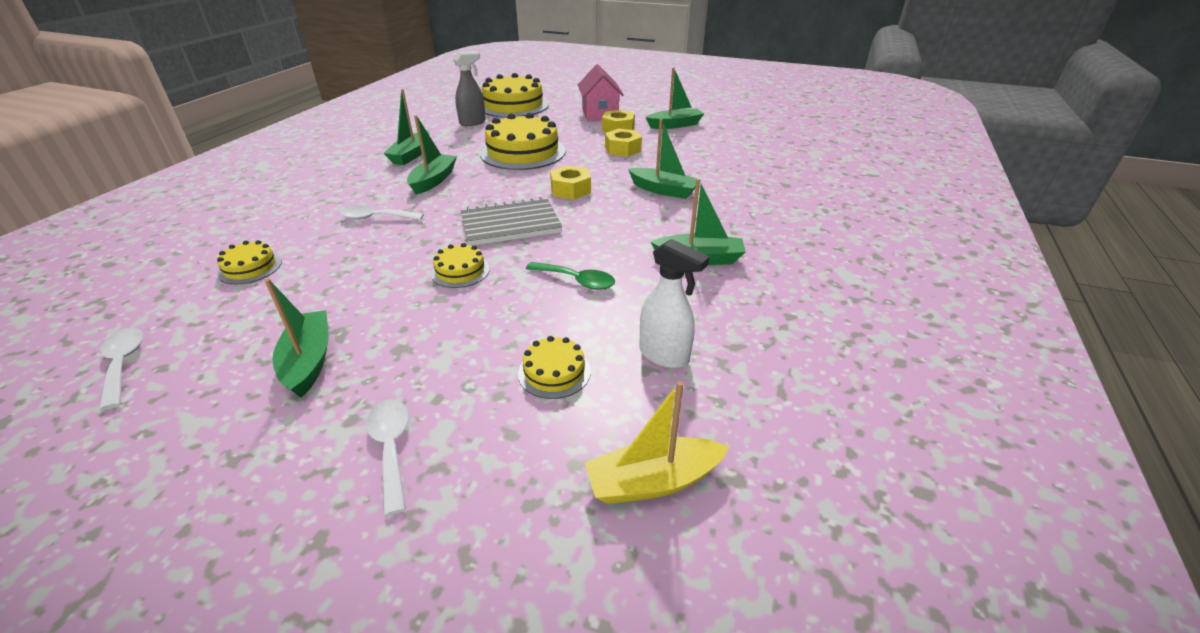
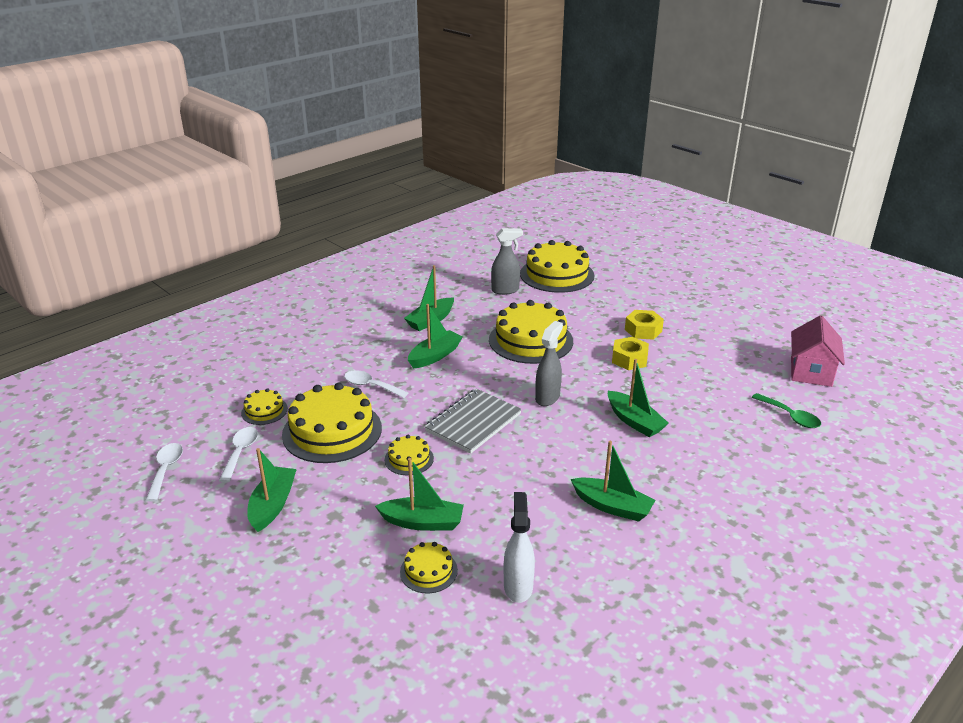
camera: 25 degrees right, 5 degrees down
white spoon [366,399,409,516] -> white spoon moved to [219,427,258,482]
grey notebook [461,197,562,246] -> grey notebook turned 60 degrees counterclockwise [424,389,522,454]
green spoon [526,262,615,290] -> green spoon moved to [752,393,821,428]
yellow nut [550,165,591,200] -> grey spray bottle [535,321,563,406]
pink house [578,64,624,121] -> pink house moved to [791,315,845,387]
yellow boat [584,381,729,504] -> none
white spray bottle [639,239,710,368] -> white spray bottle turned 150 degrees counterclockwise [504,492,535,603]
green boat [646,67,704,129] -> green boat moved to [375,458,464,531]
none -> yellow cake [282,383,382,463]

